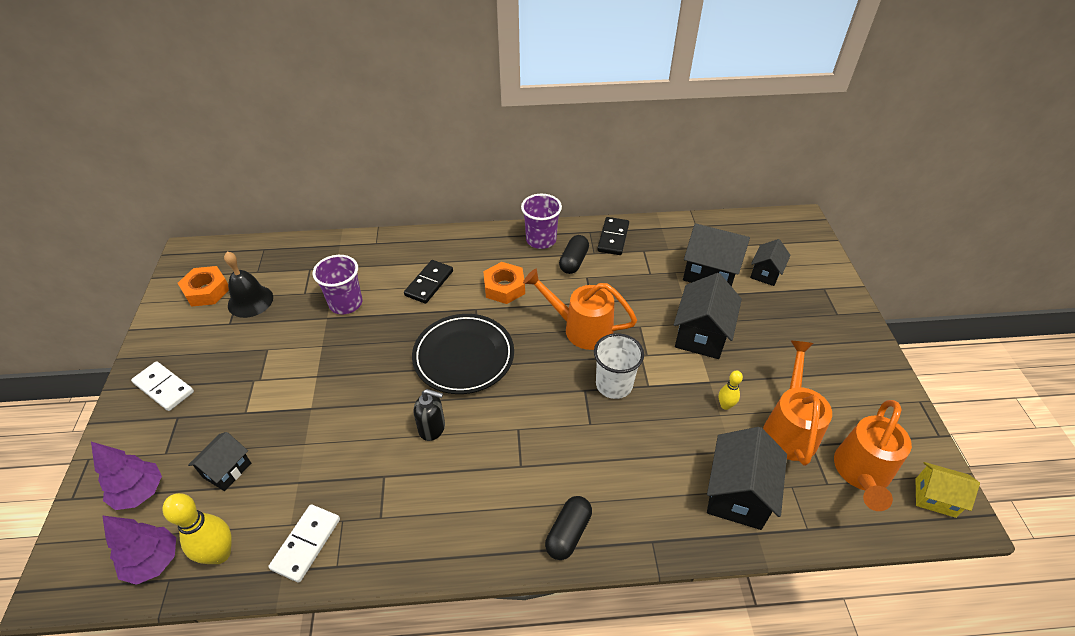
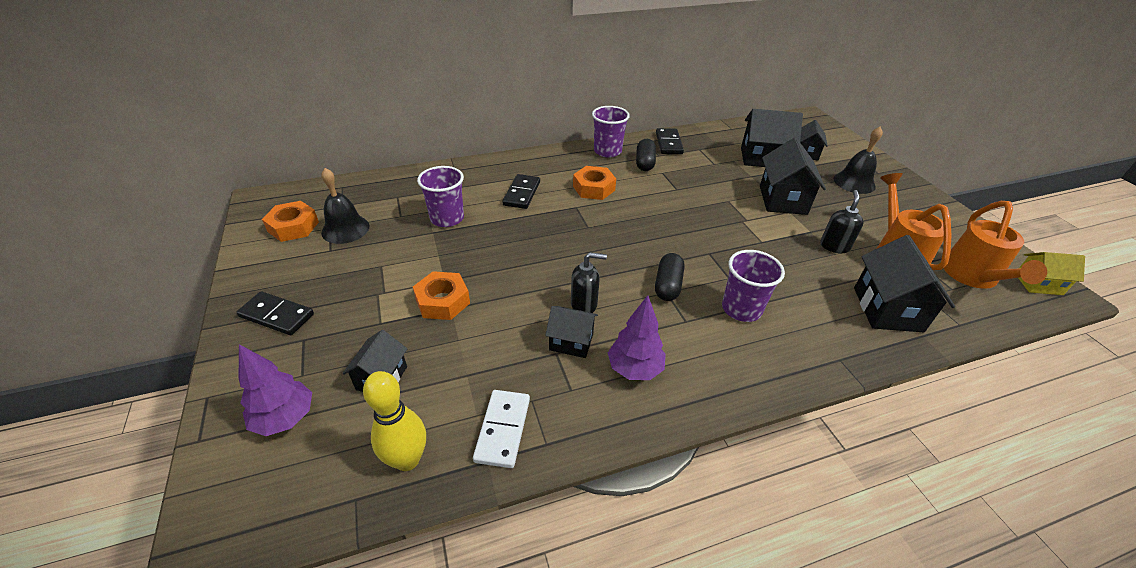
camera: 15 degrees left, 5 degrees down
purple tree [102,515,176,585] -> purple tree moved to [608,295,666,380]
white domino [131,361,194,411] -> black domino [237,291,314,335]
black plate [412,314,514,394] -> none
orange watering can [523,269,637,350] -> none
black capsule [545,496,592,560] -> black capsule moved to [655,253,685,301]
white cup [594,333,644,399] -> none
yellow bowling pin [719,370,743,410] -> black soap dispenser [820,190,864,253]
none -> orange nut [413,271,470,320]
none -> black house [545,306,598,358]
none -> purple cup [722,250,785,322]
none -> black bell [834,127,883,194]

